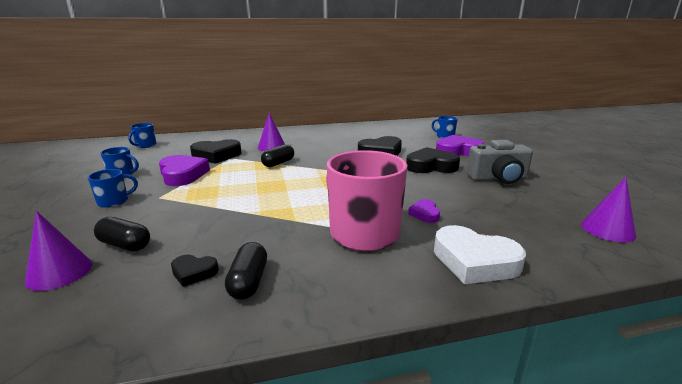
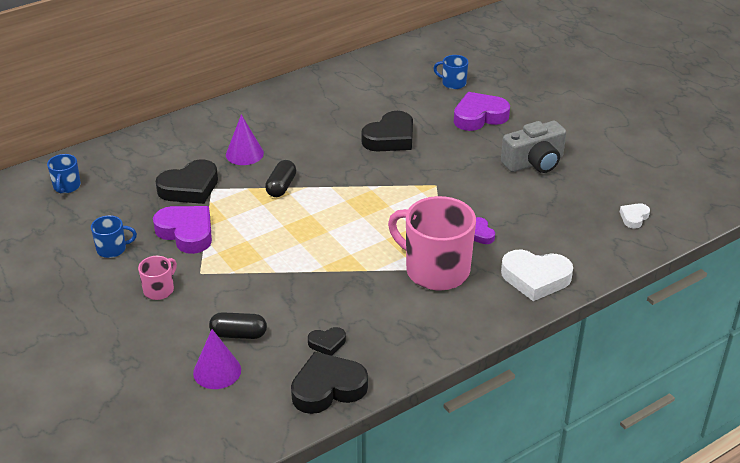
camera: 20 degrees left, 15 degrees up
blue mug [88,169,138,208] -> pink mug [138,256,177,300]
black capsule [225,242,267,300] -> none
black heart [406,147,460,173] -> black heart moved to [291,352,368,414]
purple cone [581,177,636,242] -> white heart [620,203,650,229]

